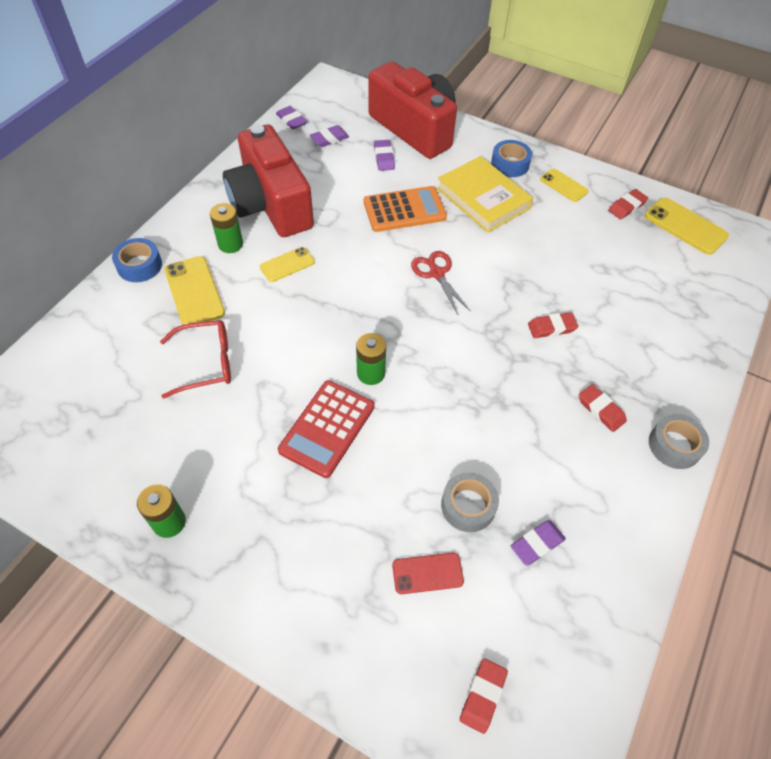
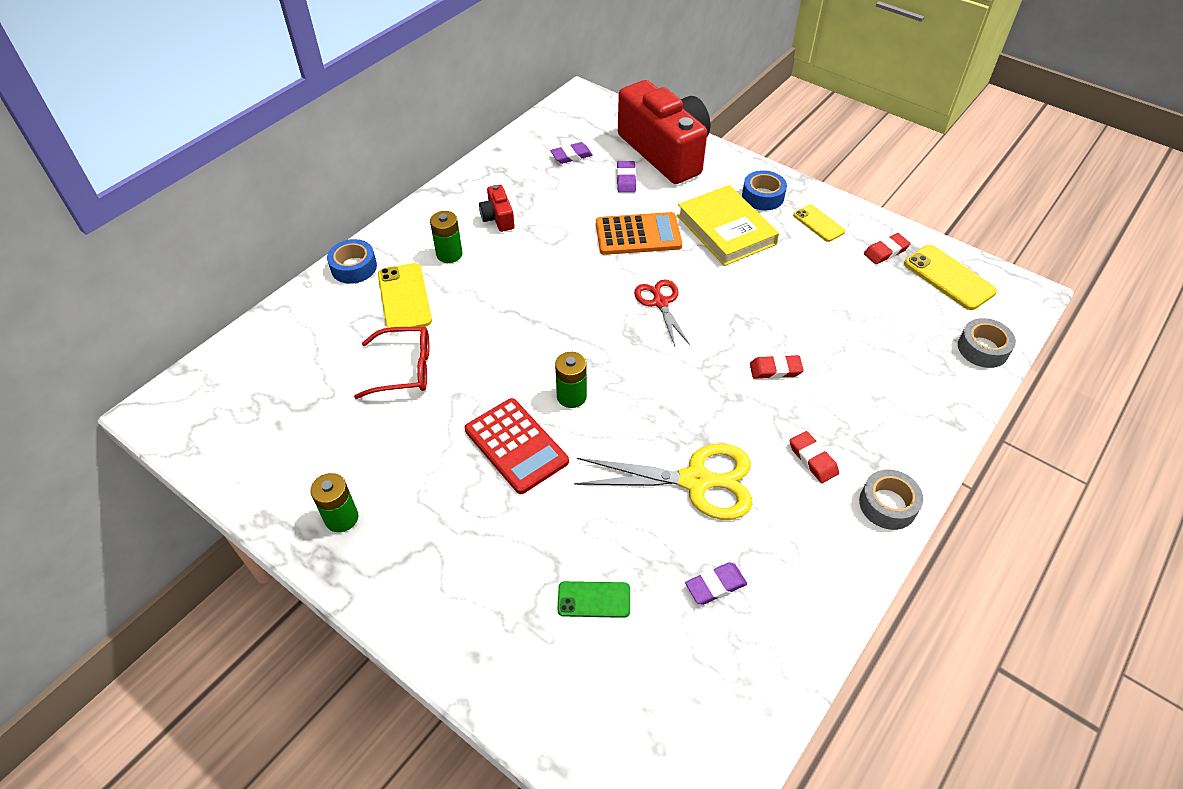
camera: 10 degrees right, 5 degrees down
red camera [223,125,314,237] -> red camera [479,185,515,232], size x0.41
yellow phone [260,247,315,282] -> none
purple eraser [276,106,307,129] -> none
red calculator [278,380,375,478] -> red calculator turned 75 degrees counterclockwise [465,398,569,494]
red phone [392,553,464,594] -> green phone [558,581,630,618]
grey tape [441,472,499,532] -> grey tape moved to [958,318,1016,368]
red eraser [460,658,508,734] -> none
none -> yellow scissors [574,443,753,520]

